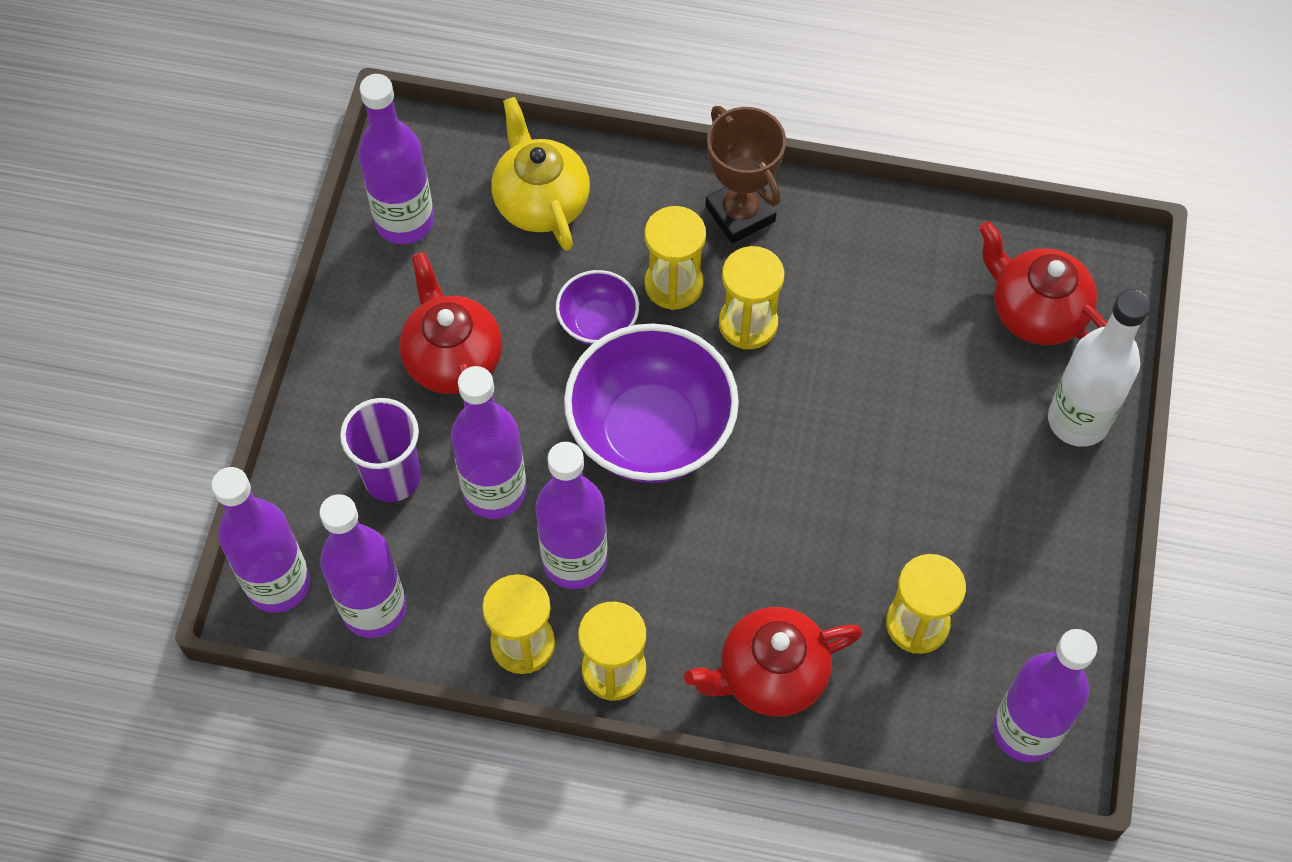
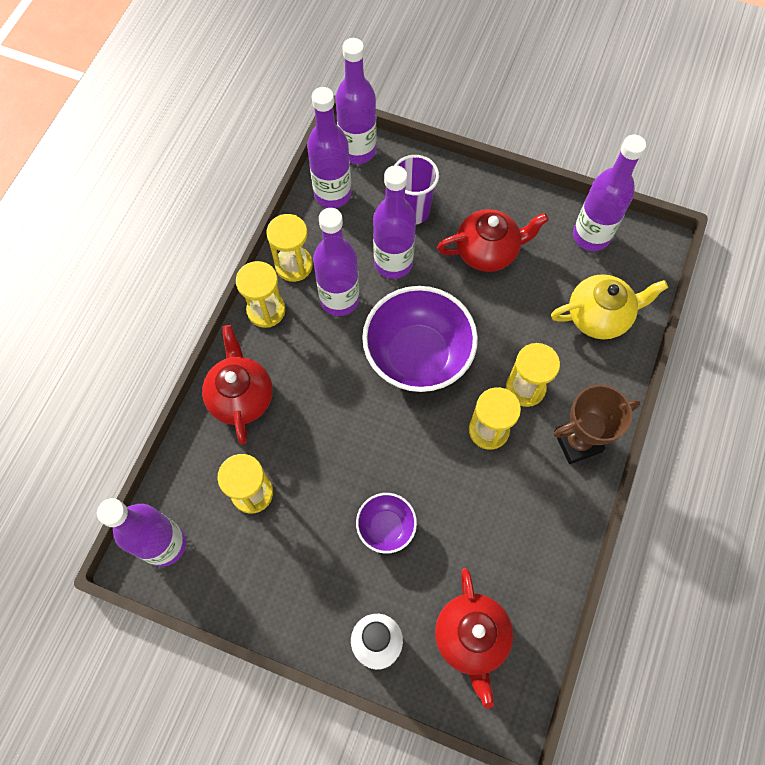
camera: 100 degrees right, 5 degrees up
purple bowl [556,270,639,345] -> purple bowl moved to [356,493,417,554]
red teapot [979,221,1107,345] -> red teapot turned 120 degrees clockwise [435,568,513,709]

